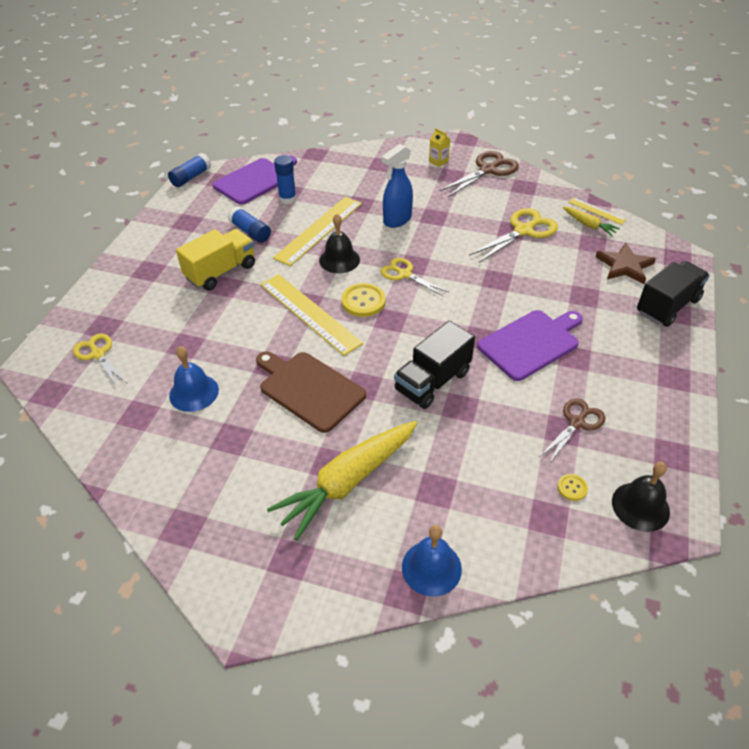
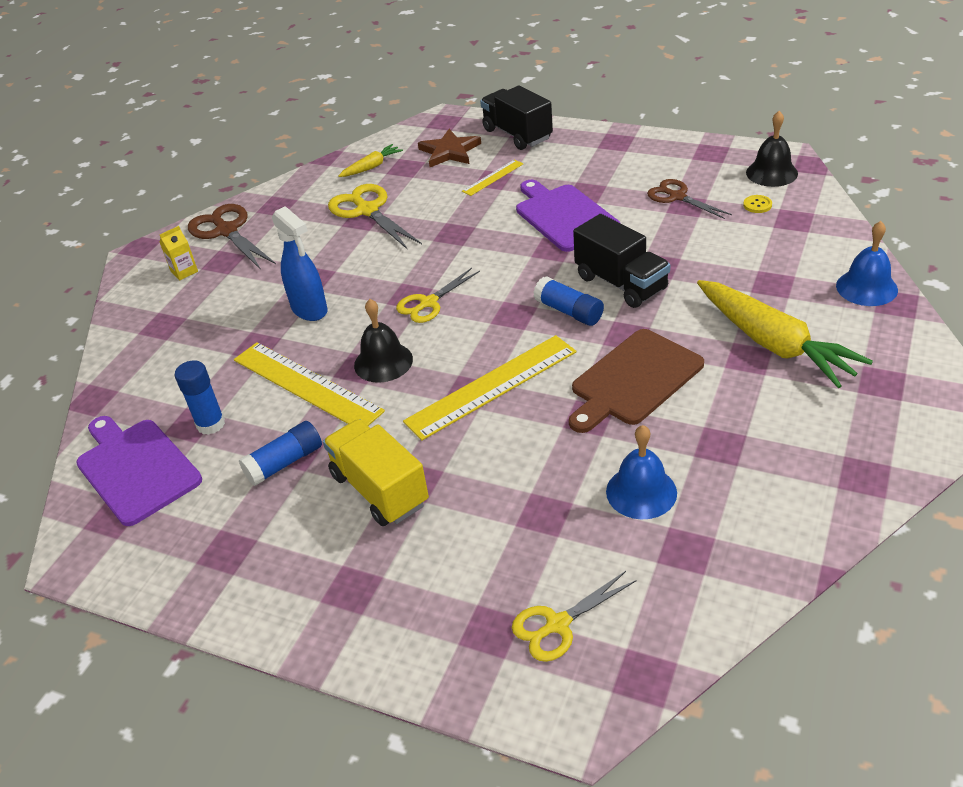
camera: 80 degrees left, 5 degrees down
blue glue stick [168,153,211,187] -> blue glue stick moved to [533,276,604,326]
yellow button [341,283,386,317] -> none
yellow ruler [568,198,626,225] -> yellow ruler moved to [462,160,523,196]

